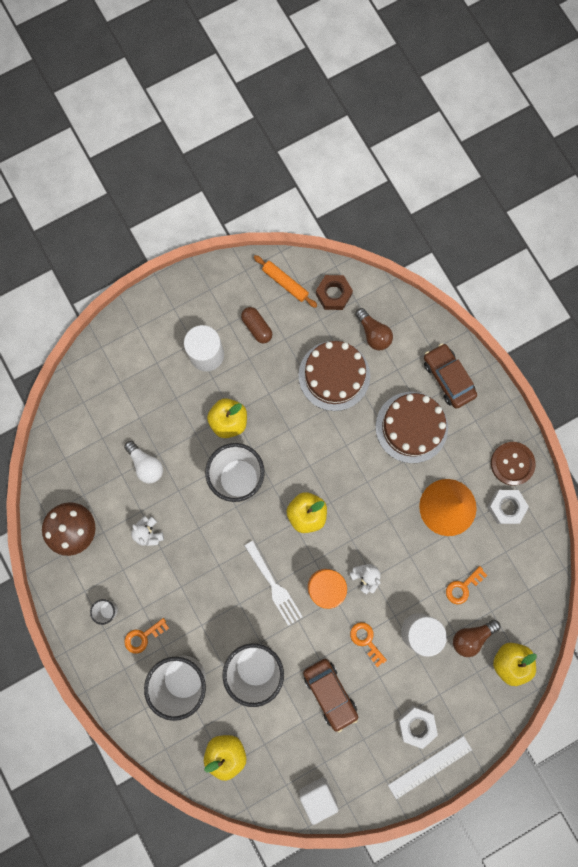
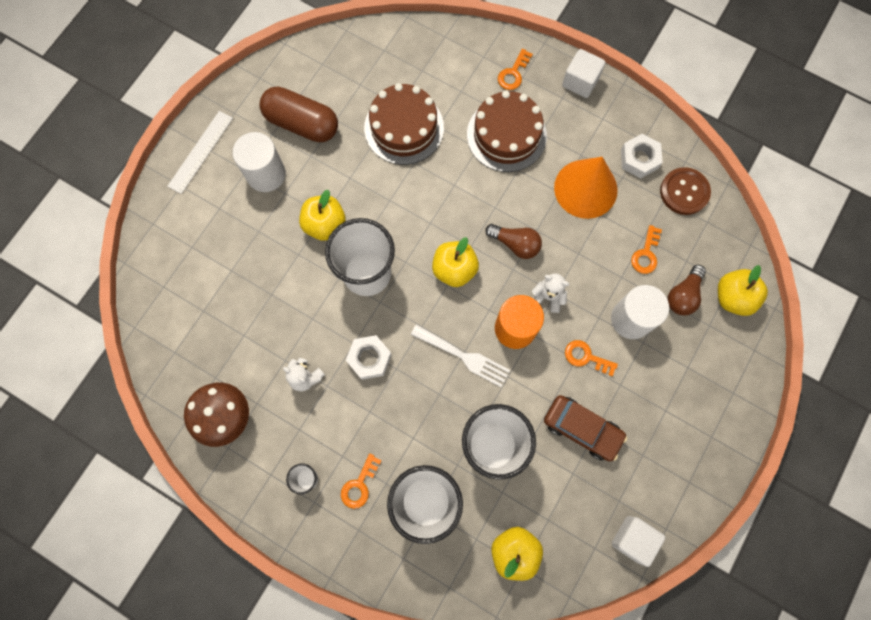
camera: 30 degrees left, 5 degrees down
white light bulb [124,441,163,484] -> none
brown capsule [241,307,272,343] -> brown capsule [259,86,338,142], size x1.78
orange rolling pin [254,255,317,308] -> none
brown nut [316,275,353,310] -> none
brown light bulb [355,308,393,350] -> brown light bulb moved to [485,224,542,259]
white ruler [388,736,472,799] -> white ruler moved to [167,111,233,194]
white nut [398,705,438,749] -> white nut moved to [346,335,391,380]
brown car [424,343,477,409] -> orange key [498,49,533,90]
brown button [491,442,536,485] -> brown button moved to [660,167,711,215]
none -> white cube [562,49,605,98]

